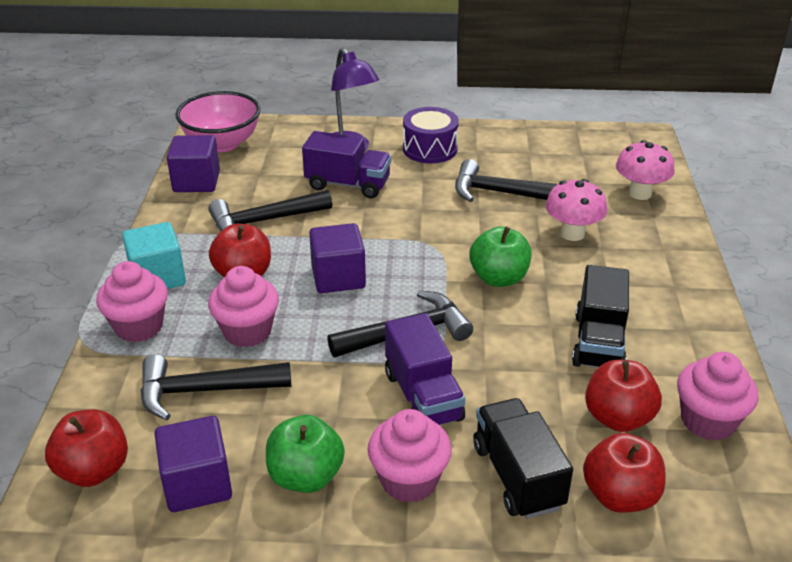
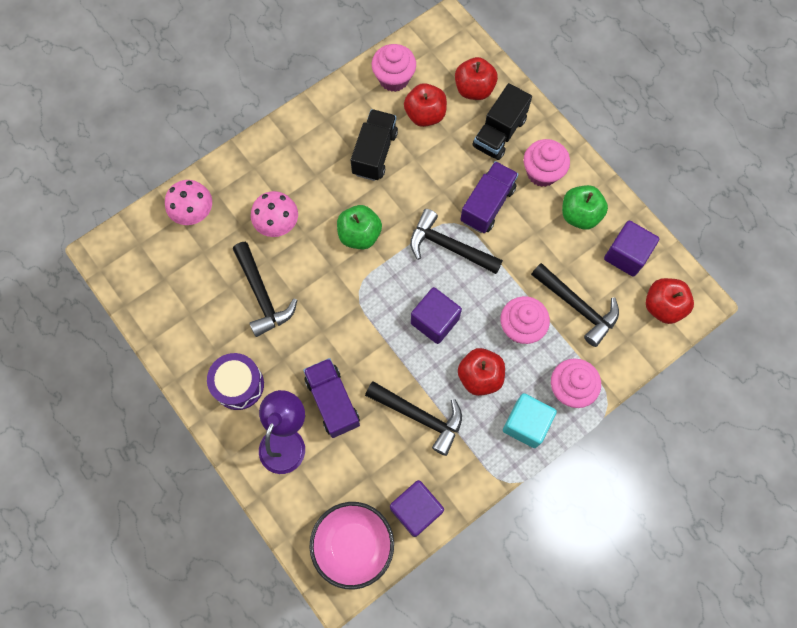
camera: 130 degrees left, 35 degrees up
black truck [572,265,629,368] -> black truck turned 45 degrees counterclockwise [351,109,398,181]

